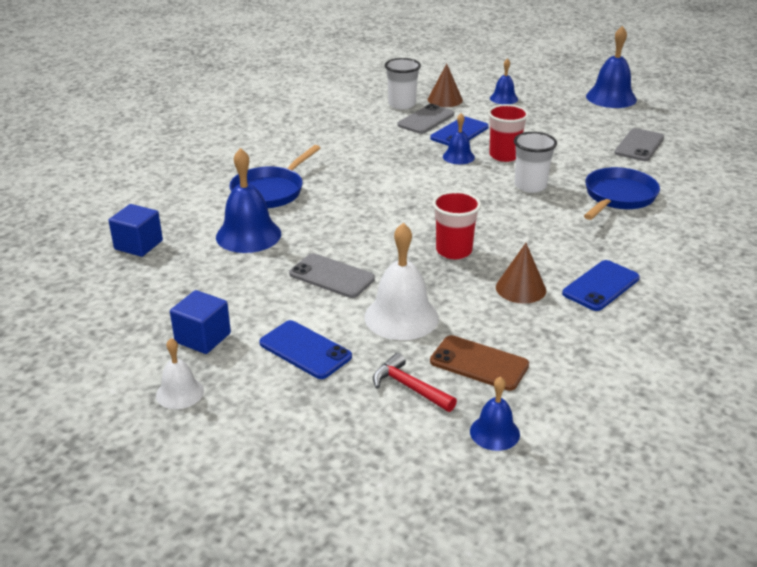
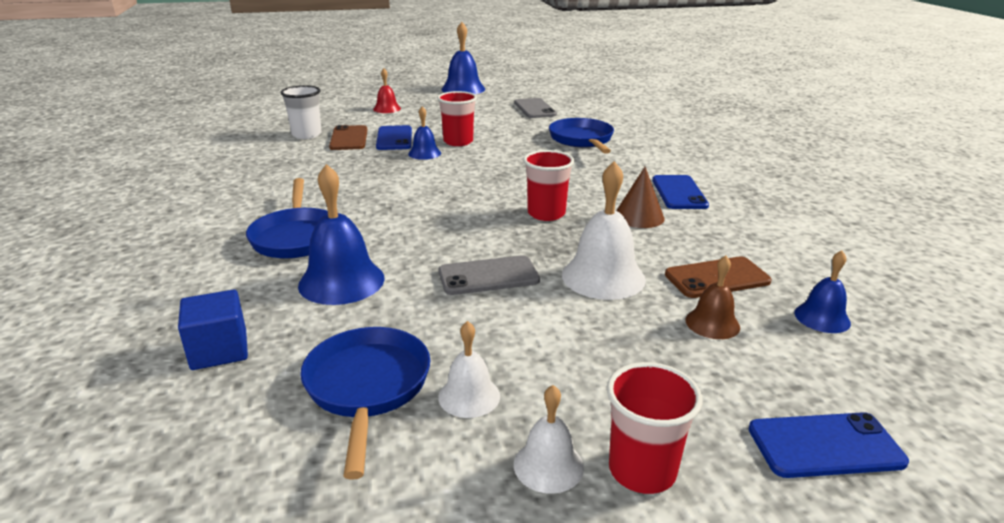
camera: 45 degrees left, 5 degrees down
blue cube [170,290,231,354] -> white bell [438,321,500,418]
blue phone [259,320,352,379] -> blue phone moved to [748,412,909,478]
red hammer [373,353,457,412] -> brown bell [686,255,740,339]
grey phone [398,104,454,134] -> brown phone [329,125,367,150]
brown cone [428,64,463,107] -> none
blue bell [490,58,518,104] -> red bell [373,69,401,113]
white cup [514,132,557,193] -> none
none -> blue pan [300,327,430,480]
none -> red cup [607,362,702,494]

